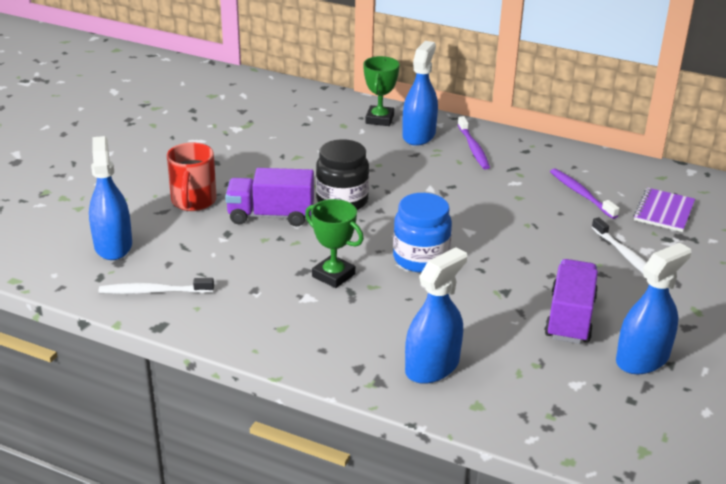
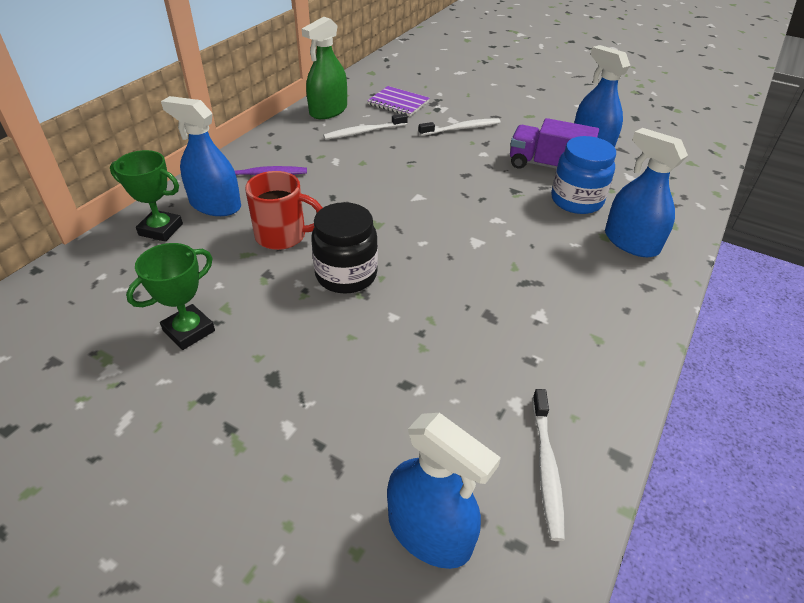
camera: 85 degrees left, 10 degrees up
blue spray bottle [89,136,132,260] -> blue spray bottle turned 135 degrees counterclockwise [387,413,501,569]
red mug [167,143,217,211] -> red mug moved to [245,171,323,250]
purple truck [225,168,314,226] -> none
green trophy [305,199,364,288] -> green trophy moved to [126,243,215,350]
blue jar [393,193,452,273] -> blue jar moved to [551,136,616,214]
purple toothbrush [550,168,620,219] -> white toothbrush [323,113,408,140]
none -> green spray bottle [302,17,347,119]

